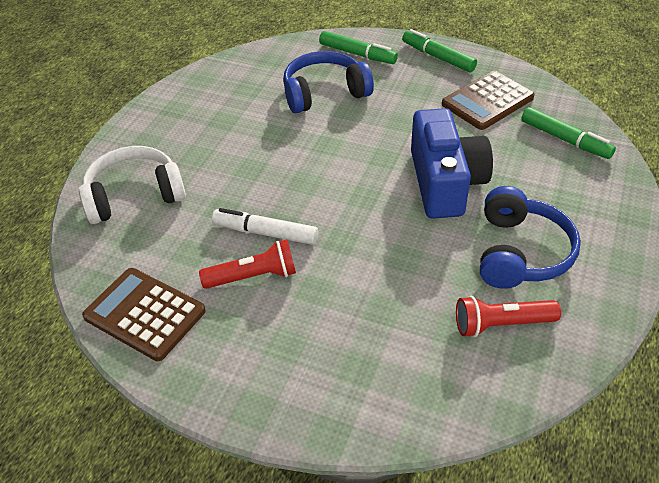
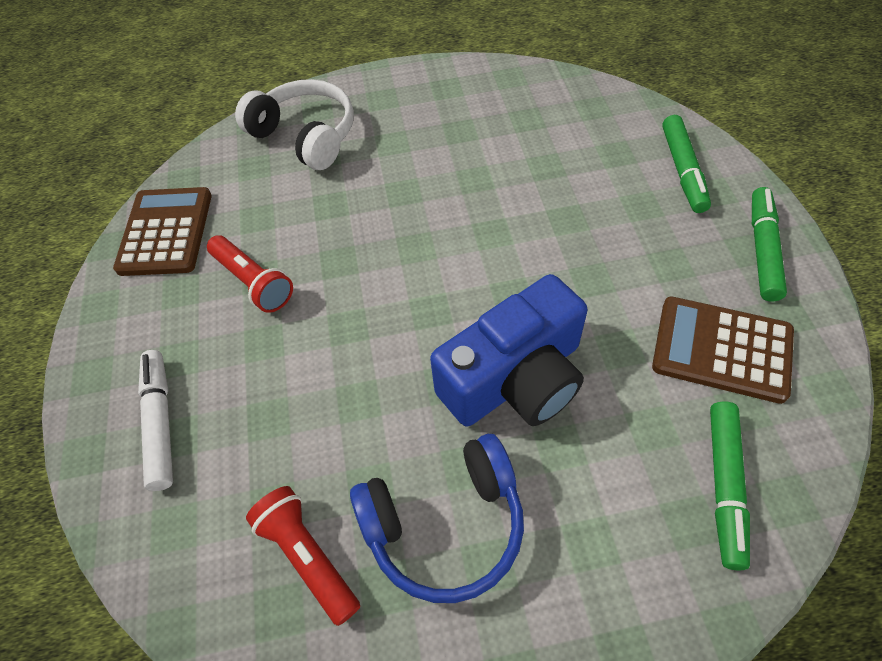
camera: 60 degrees right, 10 degrees up
white marker [212,208,318,245] -> white marker moved to [138,350,173,491]
blue headphones [283,51,374,113] -> none

